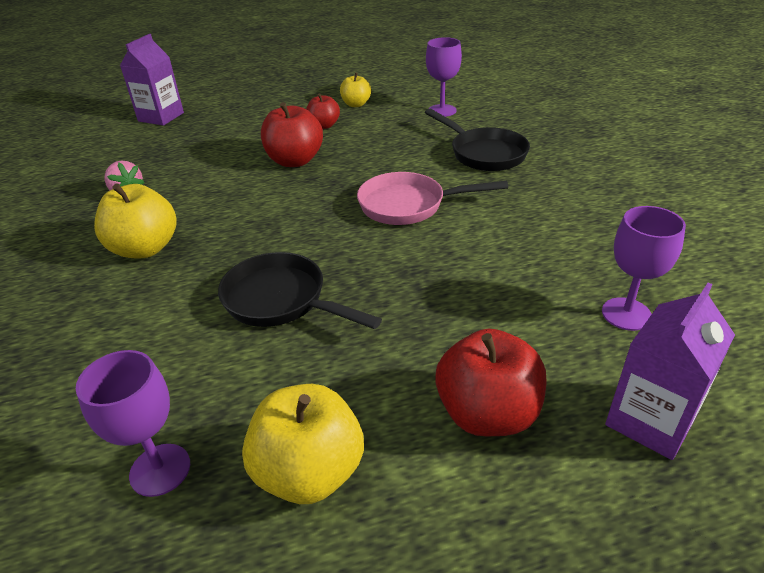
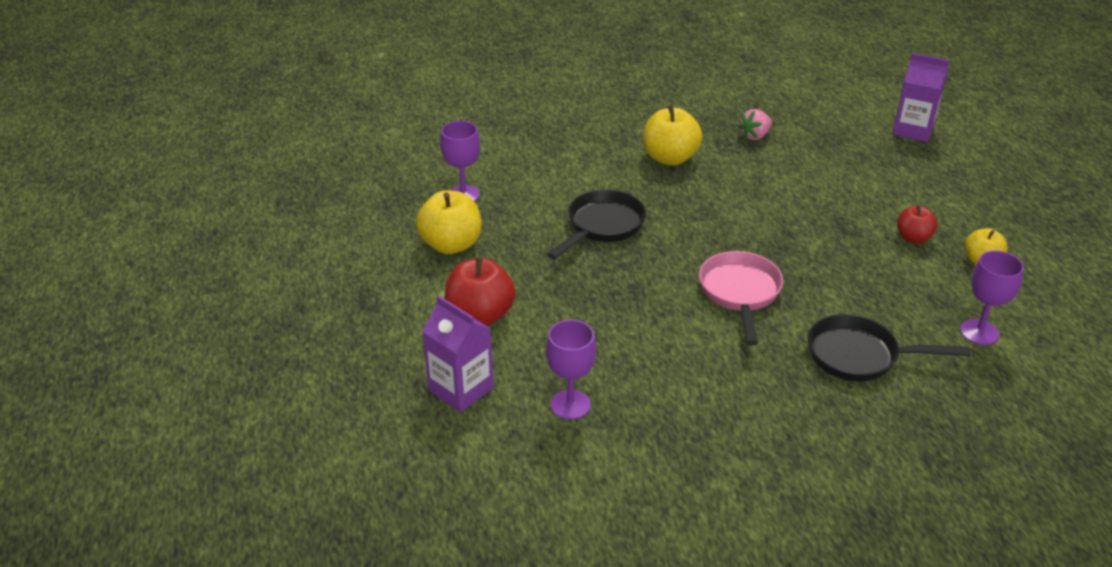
camera: 90 degrees right, 0 degrees up
red apple [261,102,323,167] -> none
black pan [425,109,530,171] -> black pan turned 45 degrees clockwise [808,314,970,382]

